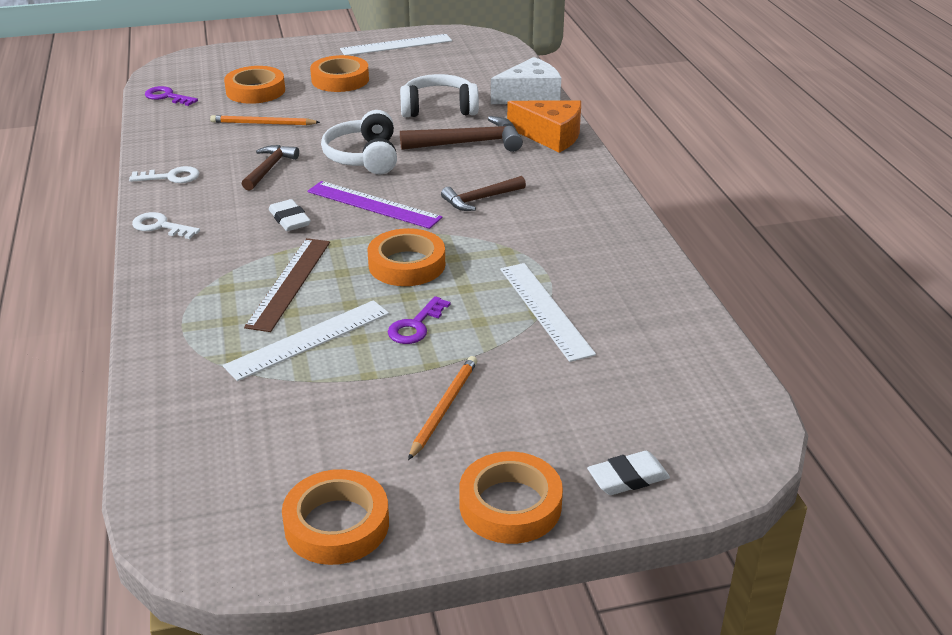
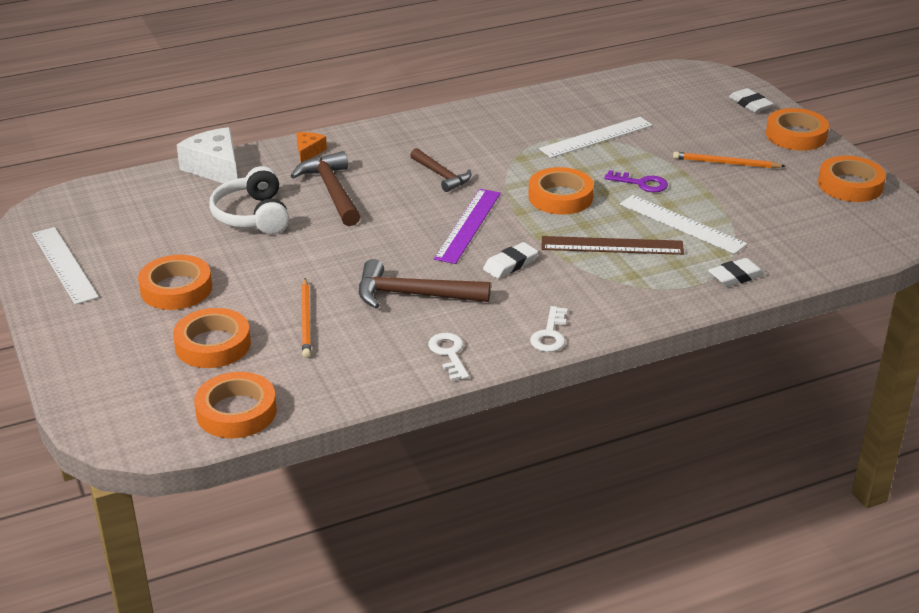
camera: 100 degrees left, 0 degrees up
purple key [145,86,198,106] -> orange tape [194,372,277,438]
brown hammer [242,145,299,191] -> brown hammer [359,259,491,309], size x1.53
white headphones [321,110,397,175] -> none
orange cheese [507,100,581,153] -> orange cheese [296,132,327,162], size x0.53
none -> white eraser [708,258,765,287]

